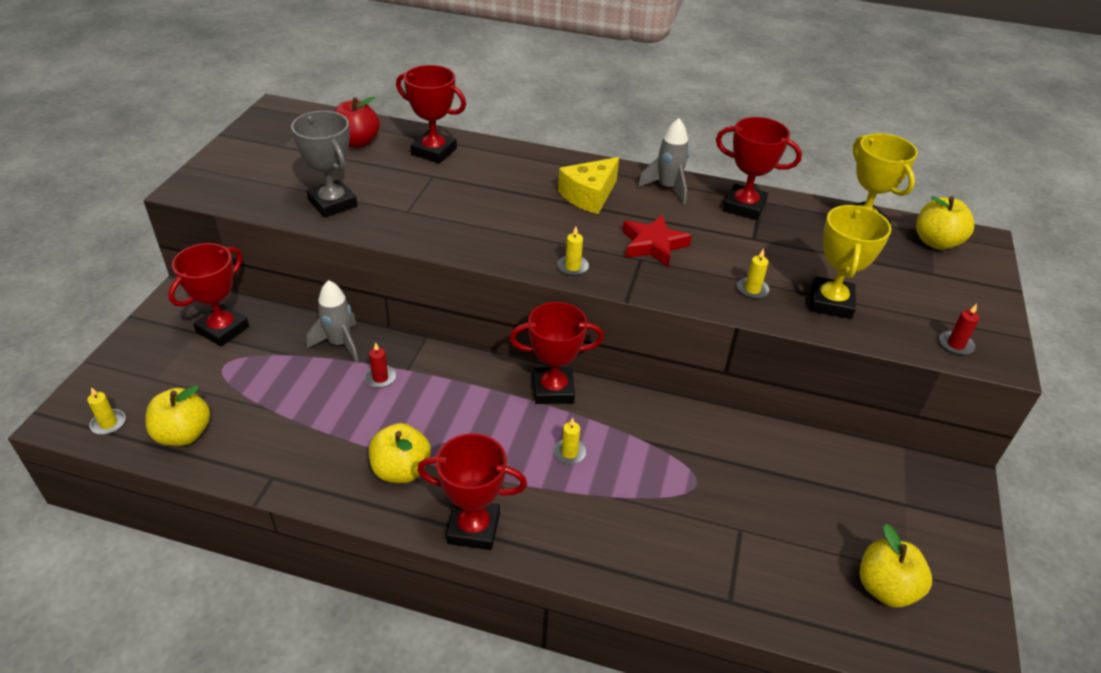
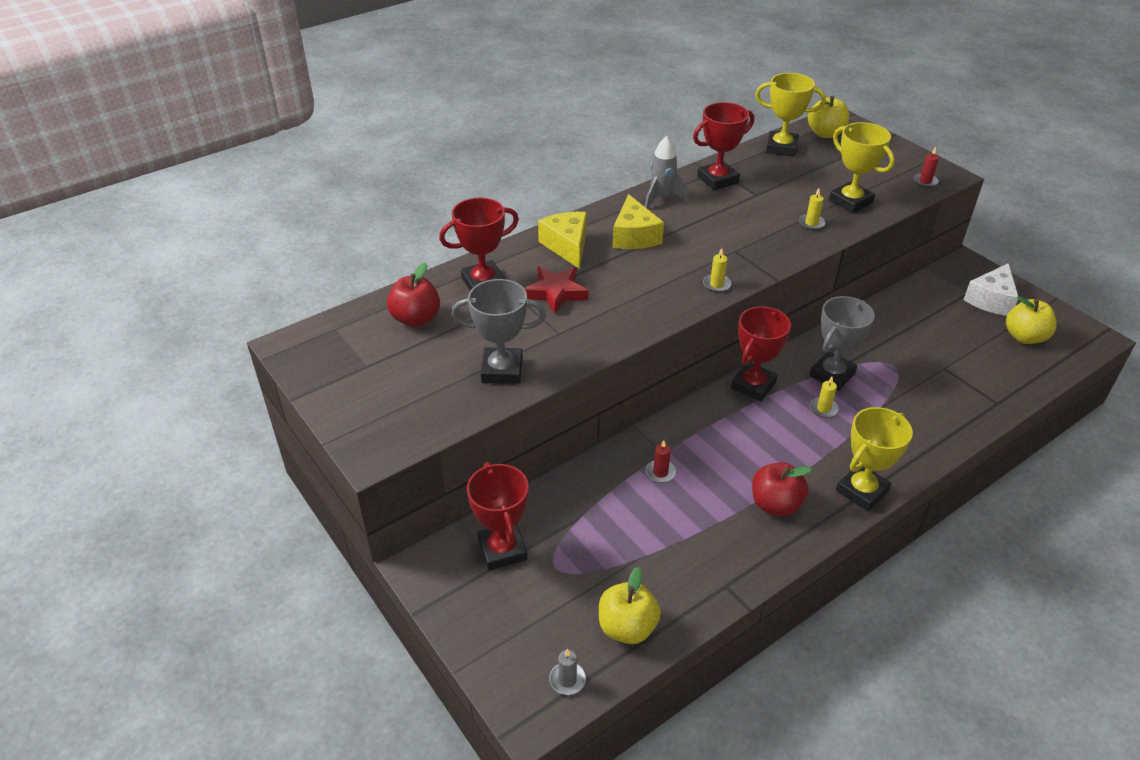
camera: 50 degrees left, 0 degrees up
yellow candle [87,387,126,435] -> grey candle [549,649,586,695]
grey rocket [307,280,358,362] -> none
yellow apple [369,423,431,483] -> red apple [752,462,812,517]
red trophy [417,433,527,550] -> yellow trophy [836,407,913,511]
red star [623,215,692,267] -> red star moved to [524,266,588,314]
none -> yellow cheese [538,212,587,268]
none -> grey trophy [810,296,875,390]
none -> white cheese [963,263,1018,316]

